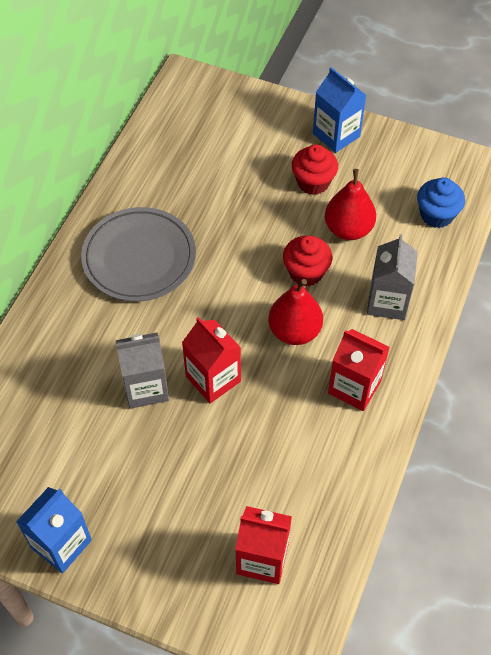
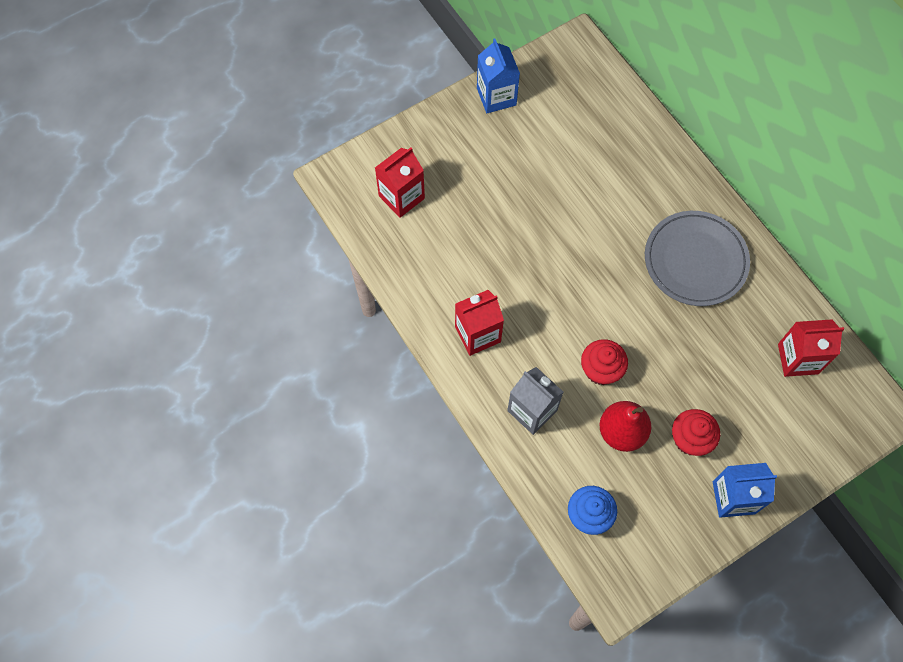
camera: 125 degrees right, 10 degrees up
grey carton [116,333,169,409] -> none
red carton [182,317,241,403] -> red carton moved to [778,319,844,377]
red pear [268,279,323,345] -> none

